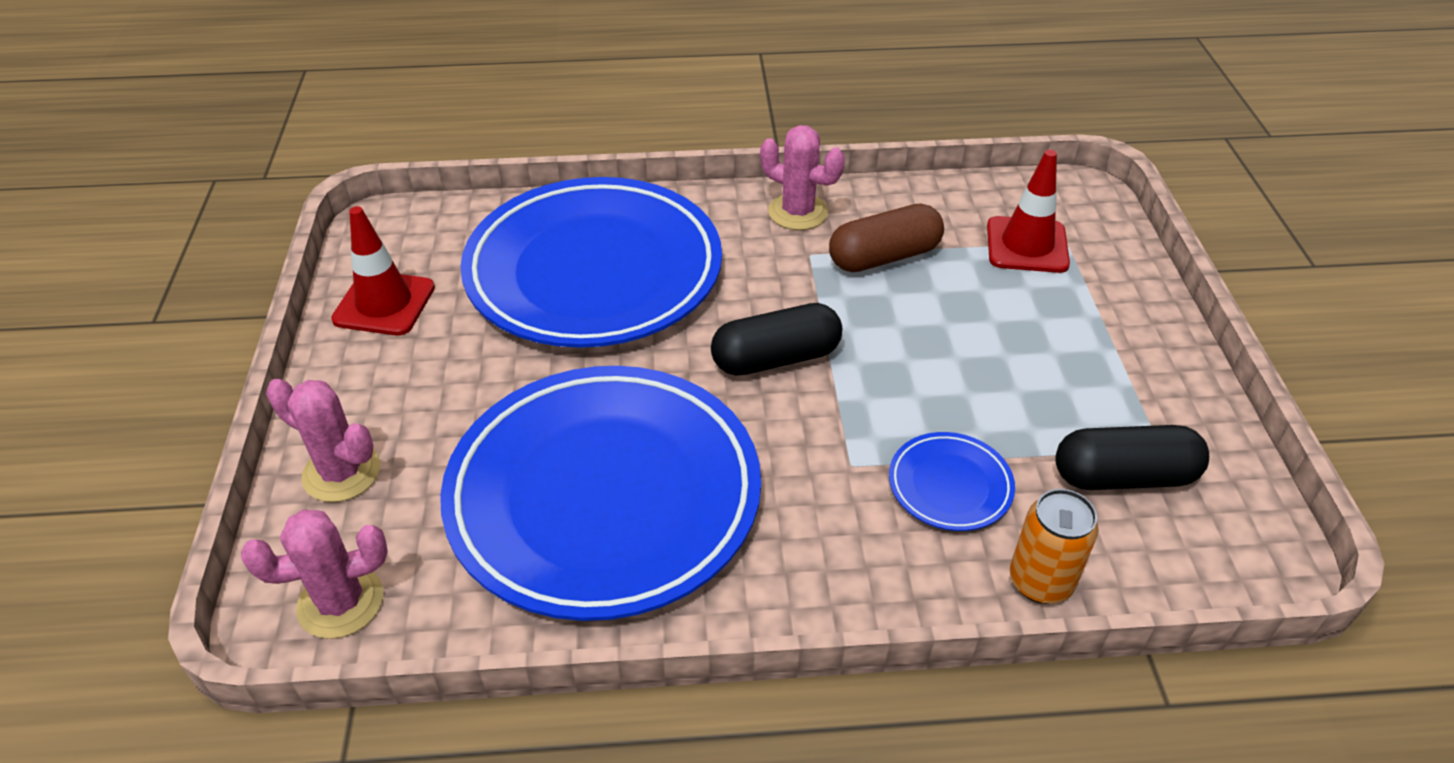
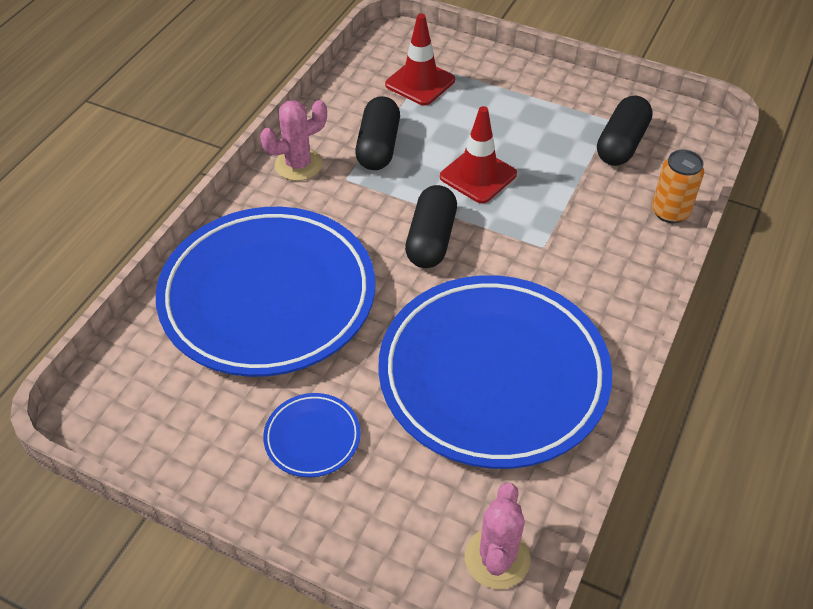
camera: 60 degrees left, 5 degrees up
pink cactus [266,379,380,502] -> none
red traffic cone [331,206,435,335] -> red traffic cone moved to [440,106,517,203]
brown capsule [829,204,944,272] -> black capsule [355,96,400,170]
blue plate [889,432,1015,531] -> blue plate moved to [263,393,361,478]

